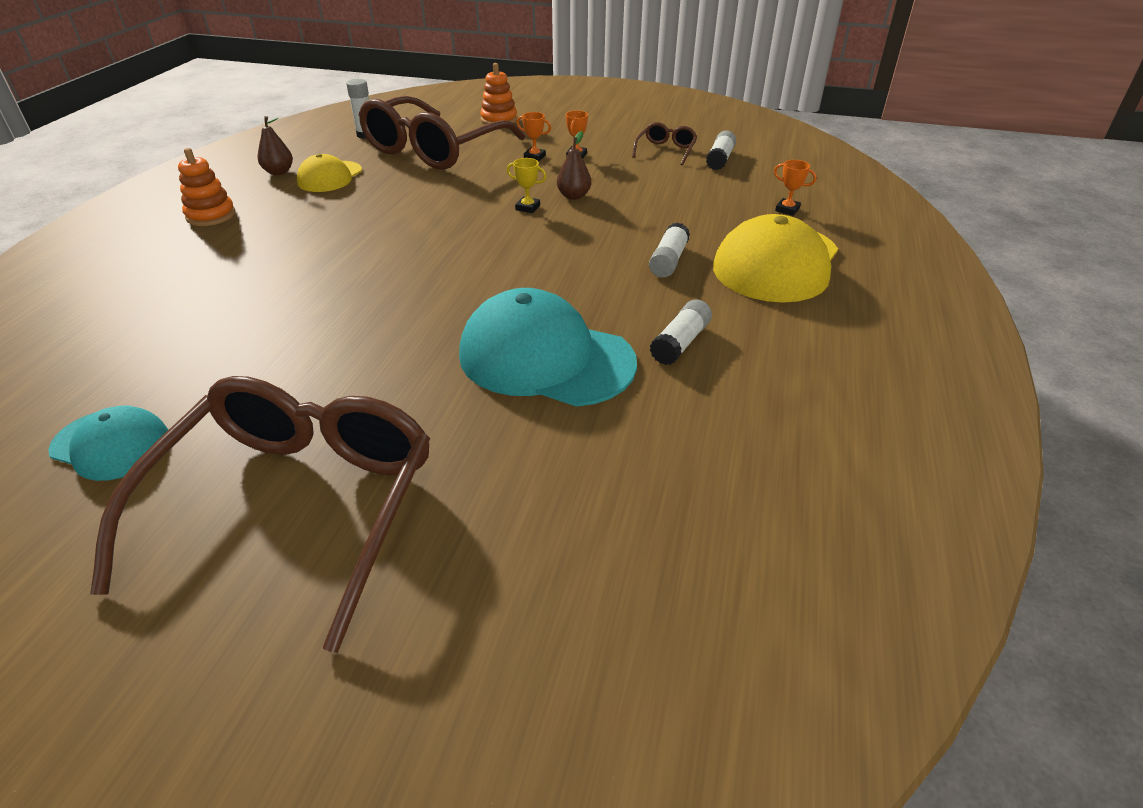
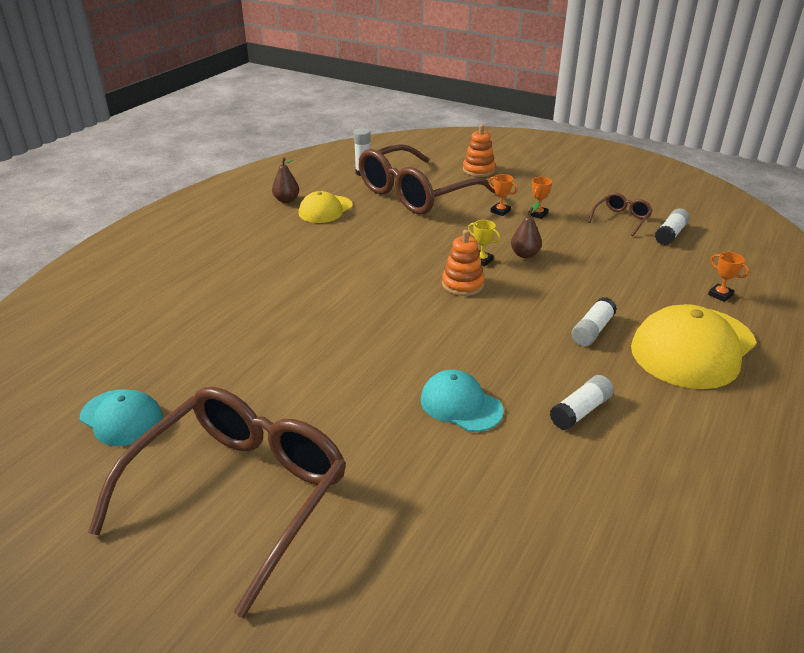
camera: 15 degrees right, 5 degrees down
orange stacking toy [178,148,235,226] -> orange stacking toy moved to [442,230,485,296]
turquoise cap [459,288,637,407] -> turquoise cap [421,370,504,432], size x0.57

